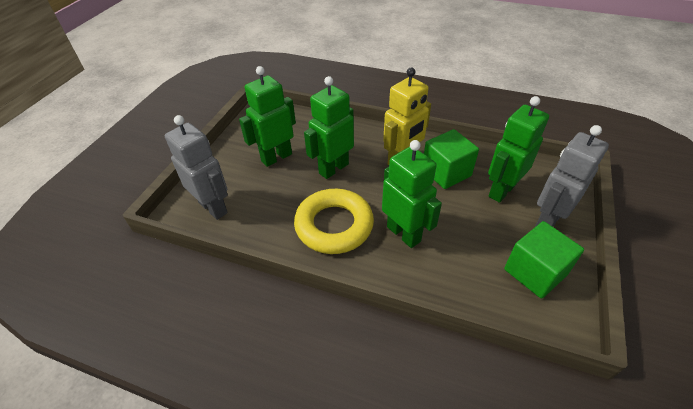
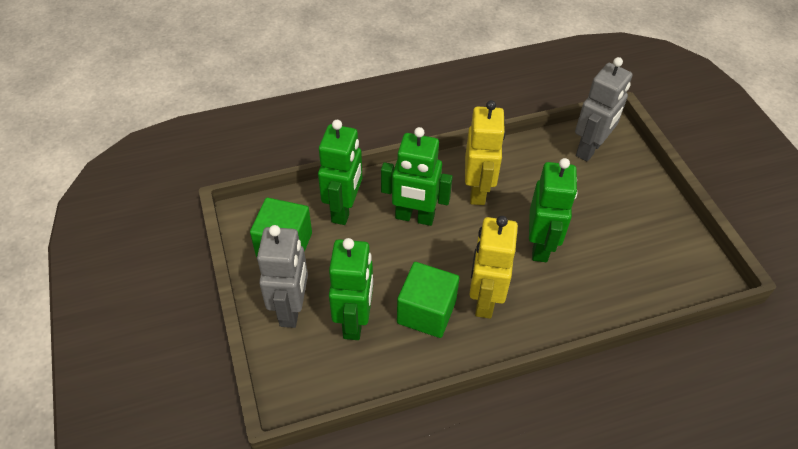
camera: 140 degrees right, 5 degrees up
grey robot [165,115,228,220] -> grey robot turned 60 degrees counterclockwise [575,57,632,161]
green robot [239,66,296,167] -> green robot moved to [318,120,362,225]
yellow ring [294,189,374,254] -> yellow robot [465,100,506,205]

